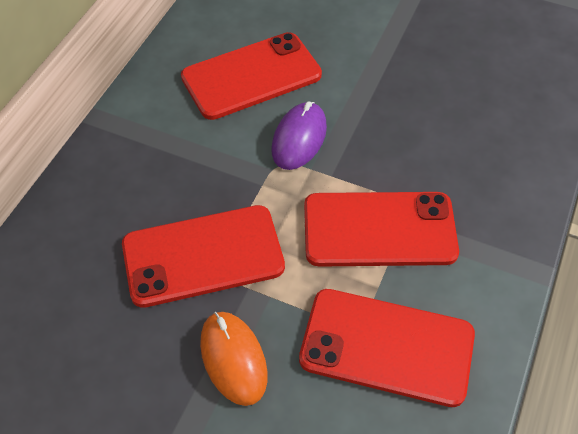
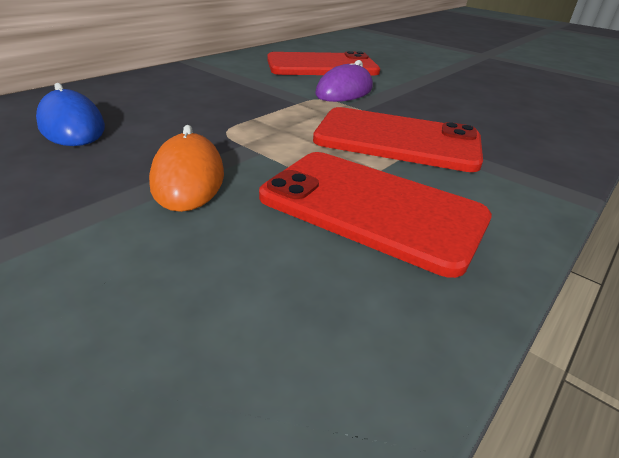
camera: 15 degrees right, 20 degrees down
red phone [122,205,285,308] -> none
none -> blue mouse [36,83,105,146]

